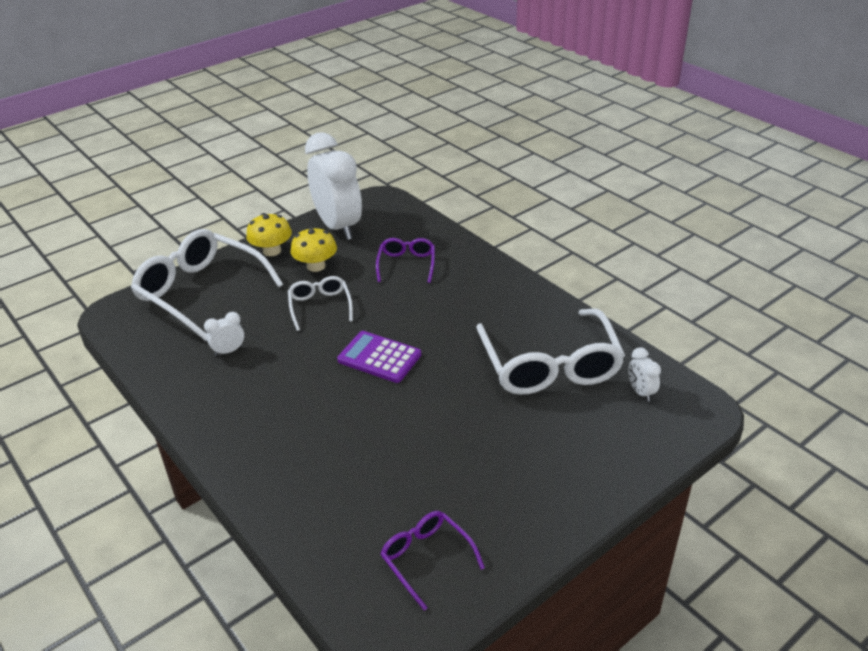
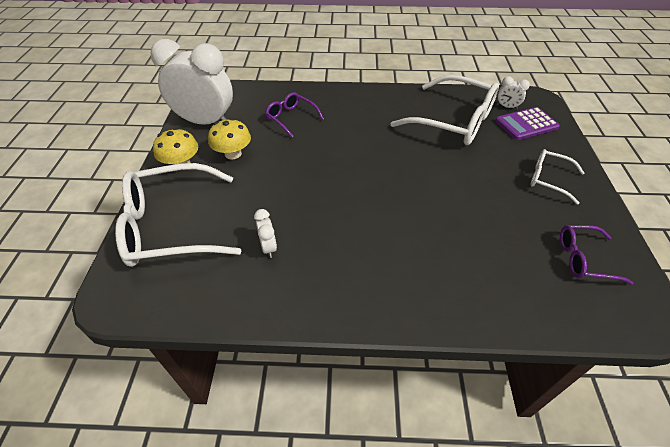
camera: 50 degrees left, 10 degrees up
white clock [204,312,244,356] -> white clock turned 150 degrees clockwise [254,209,277,258]
white glasses [288,276,353,331] -> white glasses moved to [531,149,585,204]
purple calculator [337,331,421,383] -> purple calculator moved to [496,107,560,140]

